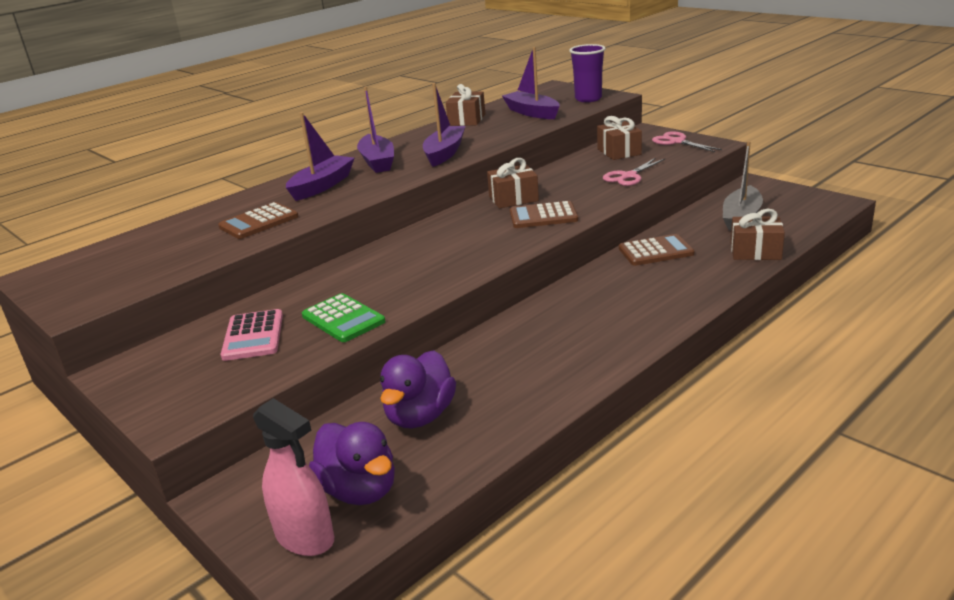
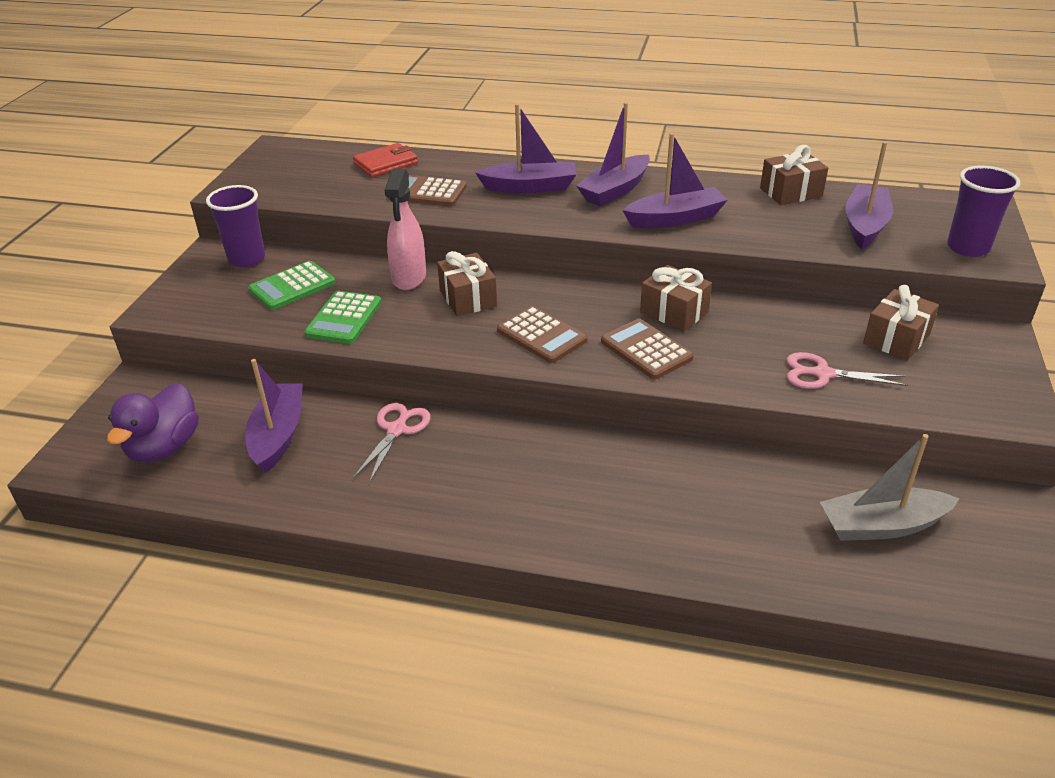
camera: 55 degrees right, 10 degrees up
pink calculator [221,309,283,361] -> green calculator [248,261,335,310]
pink spray bottle [253,398,334,556] -> pink spray bottle moved to [385,168,426,290]
purple duck [380,350,456,428] -> purple boat [245,359,303,473]
brown calculator [619,234,695,266] -> brown calculator moved to [497,306,588,363]
pink scissors [652,131,722,152] -> pink scissors moved to [353,403,431,483]
brown gift [731,209,785,260] -> brown gift moved to [437,251,497,316]
none -> purple cup [206,185,265,267]
none -> red wallet [353,143,418,177]

